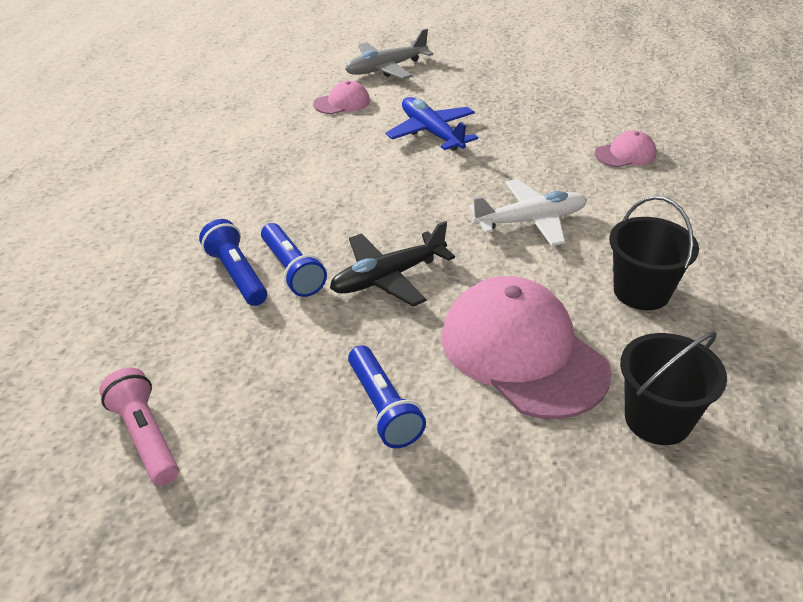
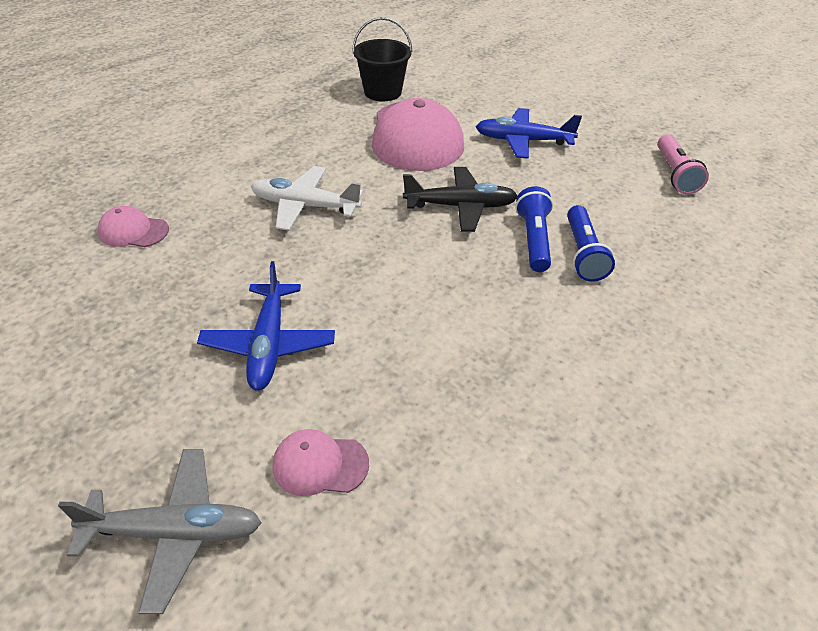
camera: 150 degrees left, 5 degrees up
blue flashlight [348,345,426,448] -> blue plane [476,108,582,159]
black bucket [609,196,699,310] -> none

